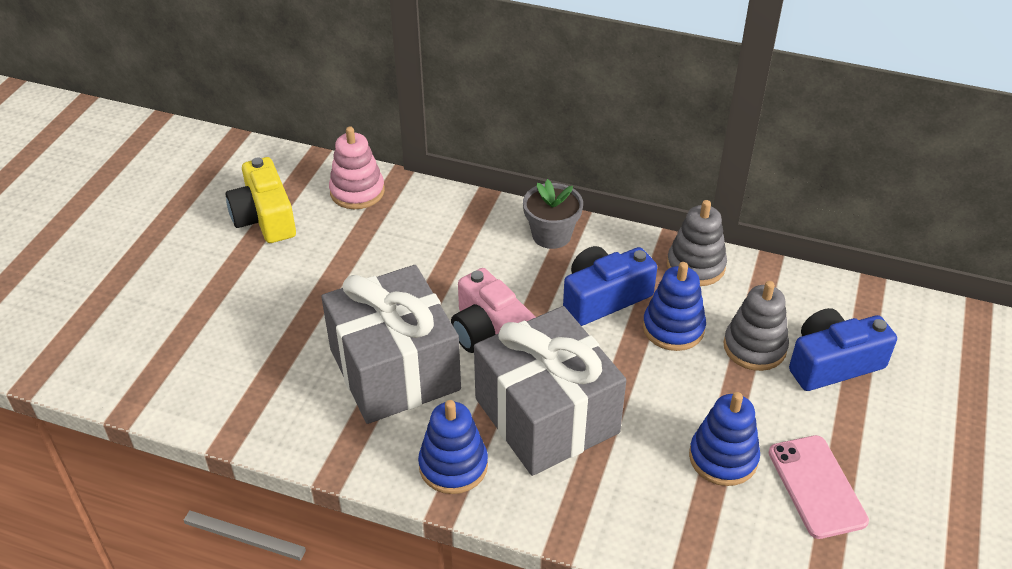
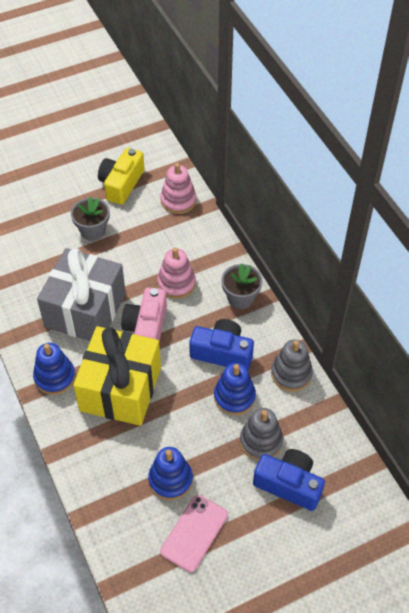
camera: 45 degrees right, 10 degrees up
grey gift [474,306,626,476] -> yellow gift [73,326,161,426]
none -> grey flower pot [71,196,110,241]
none -> pink stacking toy [157,248,196,299]

